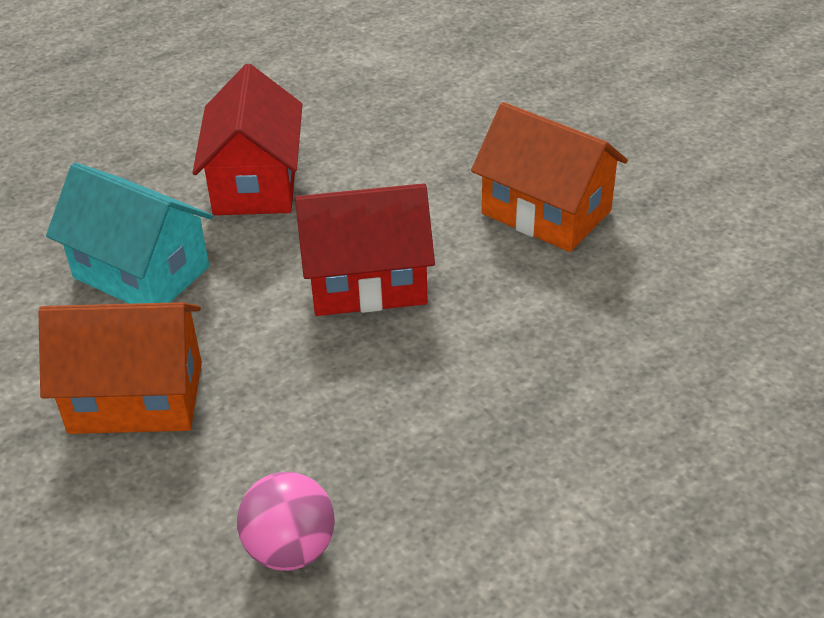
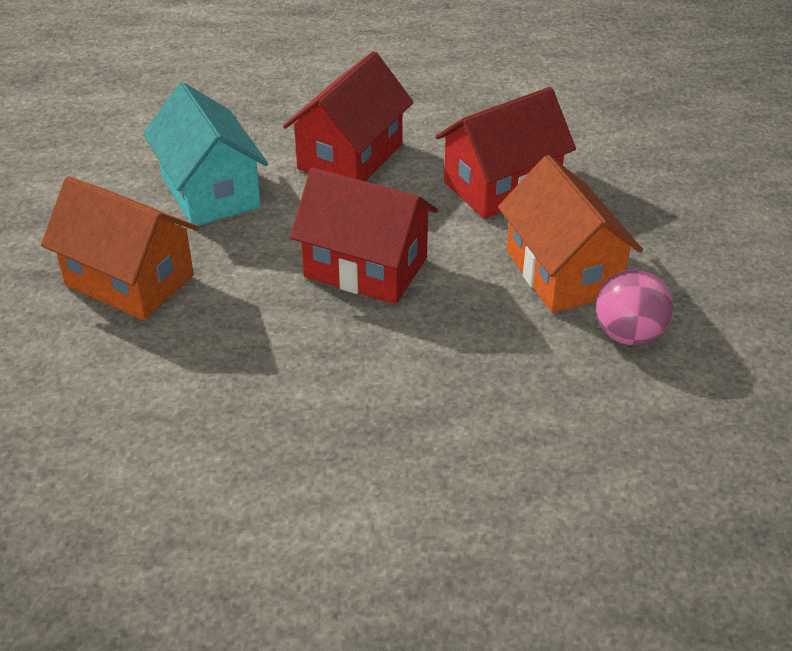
camera: 30 degrees right, 0 degrees up
pink ball [237,472,335,571] -> pink ball moved to [595,269,673,345]
none -> red house [435,87,576,219]

